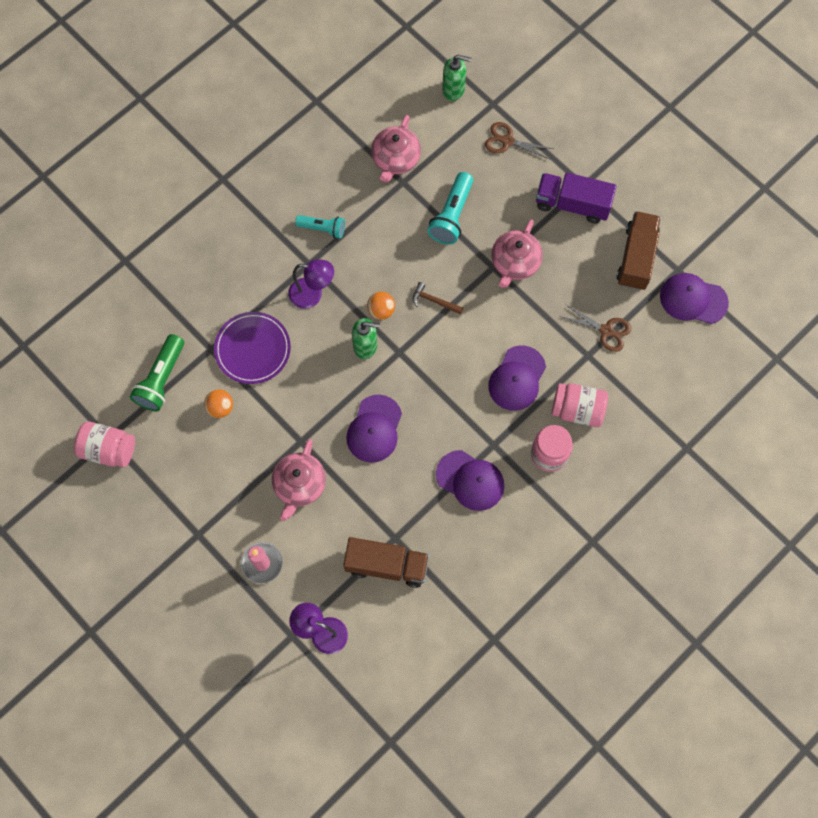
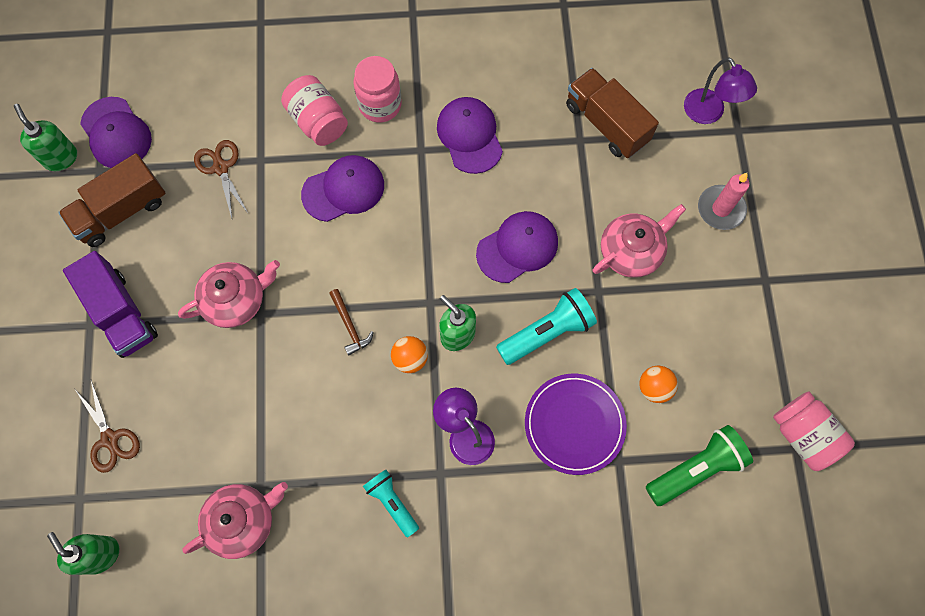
camera: 140 degrees left, 0 degrees up
turquoise flashlight [427,172,473,245] -> turquoise flashlight moved to [496,288,597,365]
none -> green soap dispenser [14,104,77,171]

